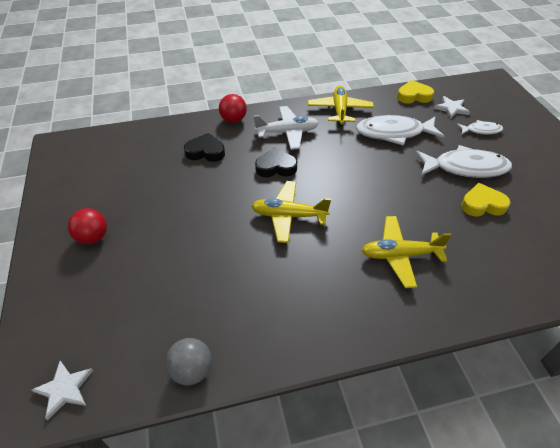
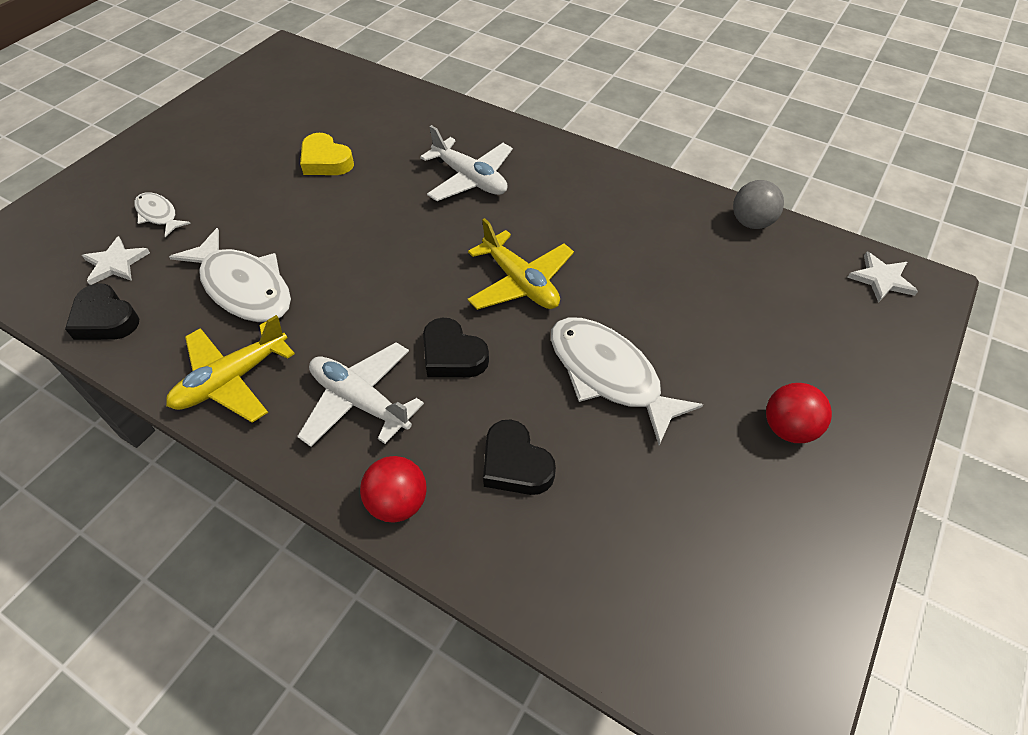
camera: 135 degrees left, 5 degrees up
yellow plane [361,216,451,288] -> white plane [420,125,513,201]
yellow heart [397,80,434,104] -> black heart [65,283,139,340]
white fish [416,145,512,178] -> white fish moved to [551,317,703,445]

